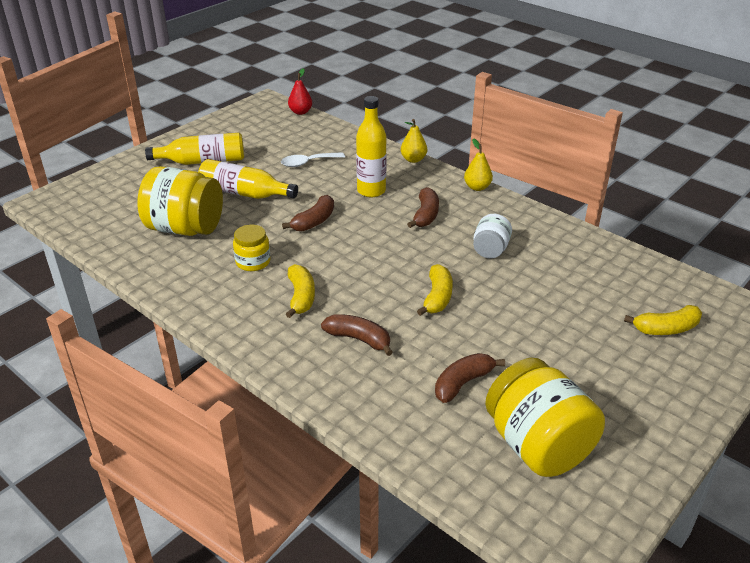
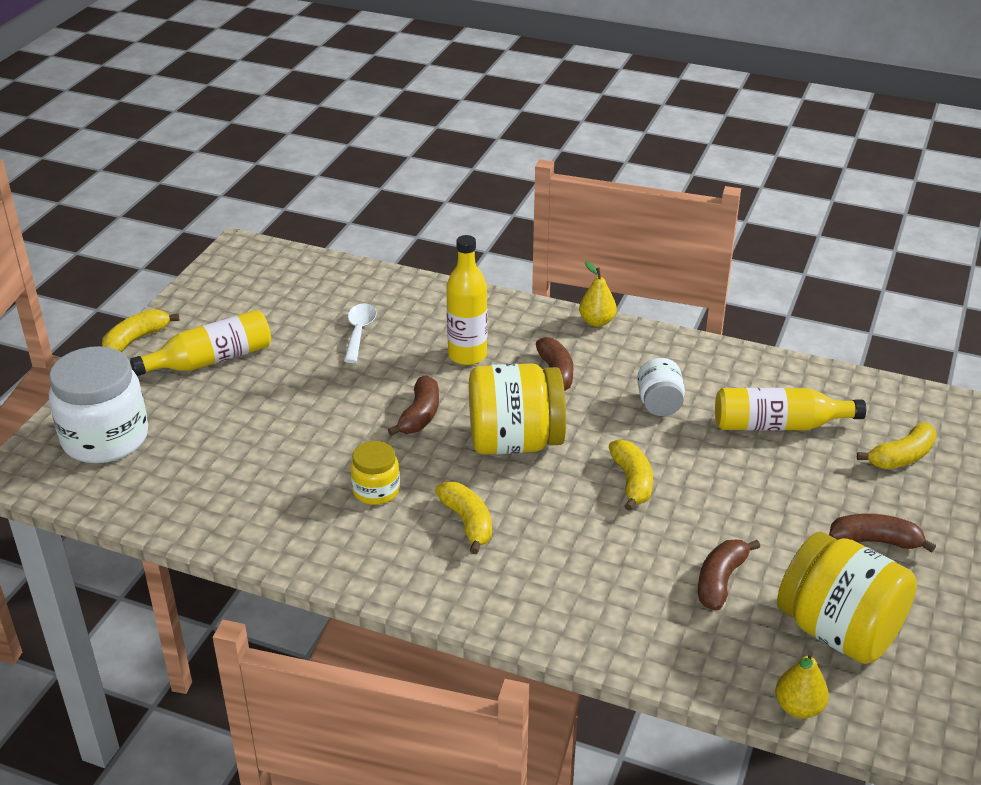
camera: 20 degrees left, 0 degrees up
yellow jar [137,166,223,236] -> yellow jar moved to [469,363,566,455]
yellow bottle [198,159,298,199] -> yellow bottle moved to [715,388,866,431]
white spoon [281,152,345,167] -> white spoon turned 135 degrees clockwise [344,303,376,363]
red pear [288,68,312,115] -> none
brown banana [321,314,393,356] -> brown banana moved to [829,514,936,553]
yellow pear [401,119,427,163] -> yellow pear moved to [775,651,829,719]
none -> white jar [49,346,148,463]
none -> yellow banana [102,309,179,352]

